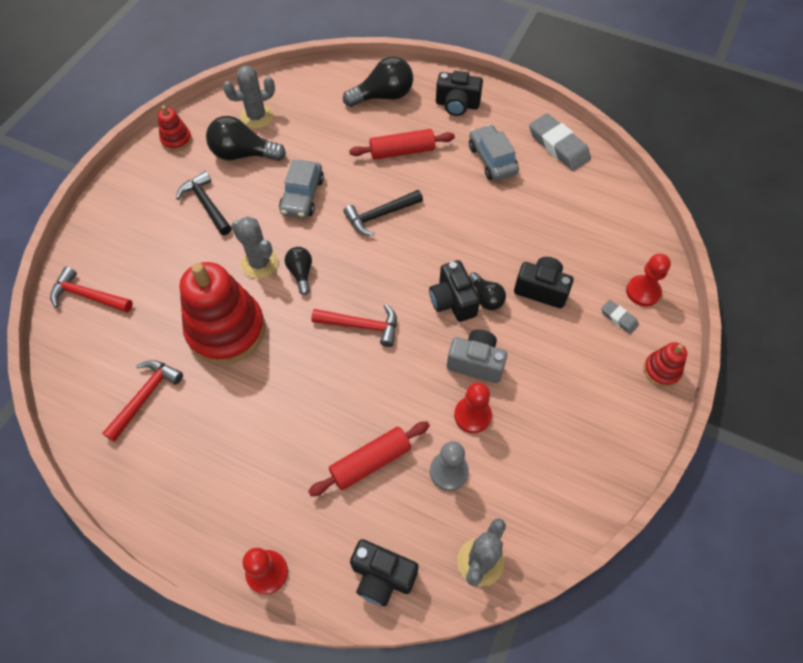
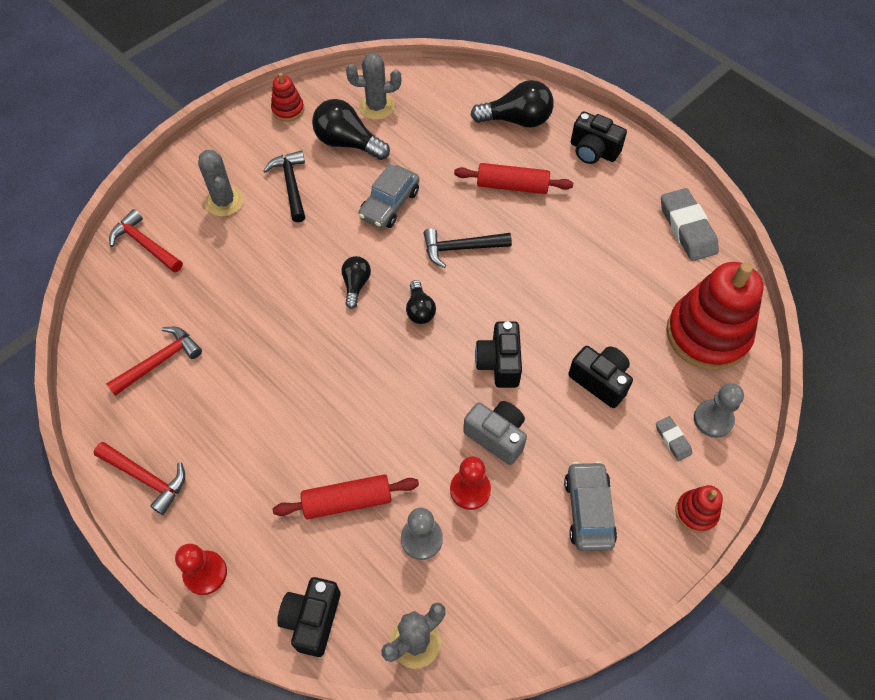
camera: 20 degrees right, 0 degrees up
red stacking toy [180,262,265,365] -> red stacking toy moved to [666,262,764,371]
grey cactus [231,216,279,279] -> grey cactus moved to [198,150,243,217]
red hammer [311,304,397,347] -> red hammer moved to [94,442,185,515]
black camera [350,539,419,606] -> black camera turned 60 degrees clockwise [277,577,341,657]
grey car [469,124,519,181] -> grey car moved to [564,461,617,551]
black light bulb [469,272,506,310] -> black light bulb moved to [406,280,436,324]
red pawn [626,254,671,307] -> grey pawn [694,383,744,438]

